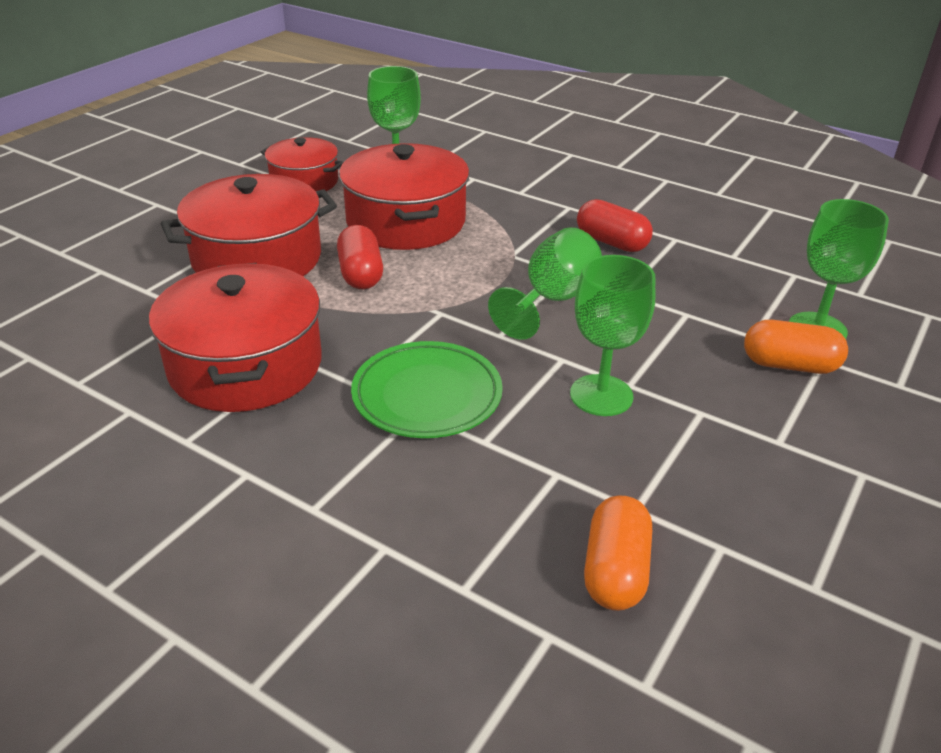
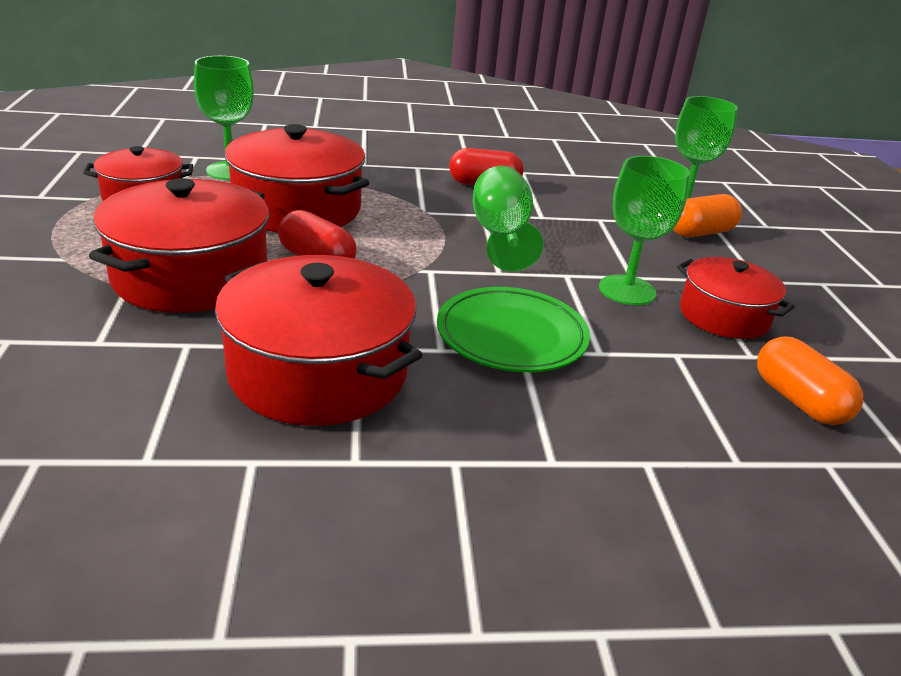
camera: 40 degrees left, 5 degrees down
none -> red pot [677,257,795,339]

